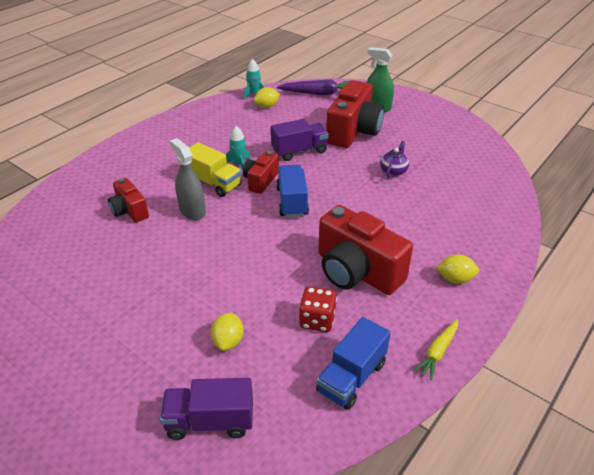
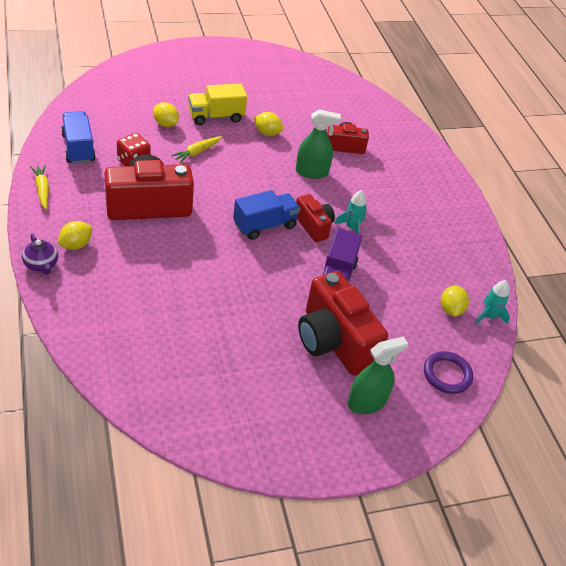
camera: 120 degrees right, 5 degrees up
purple truck [160,378,253,440] -> none
grey spray bottle [170,138,206,220] -> green spray bottle [296,109,341,179]
yellow truck [189,142,242,197] -> yellow truck moved to [188,83,247,125]
blue truck [276,165,309,217] -> blue truck turned 60 degrees counterclockwise [233,190,300,240]
purple carrot [277,79,350,95] -> purple ring [424,351,473,394]
purple teapot [380,141,409,178] -> purple teapot moved to [22,234,58,275]
none -> yellow carrot [171,136,222,163]
none -> yellow lemon [254,112,284,136]

